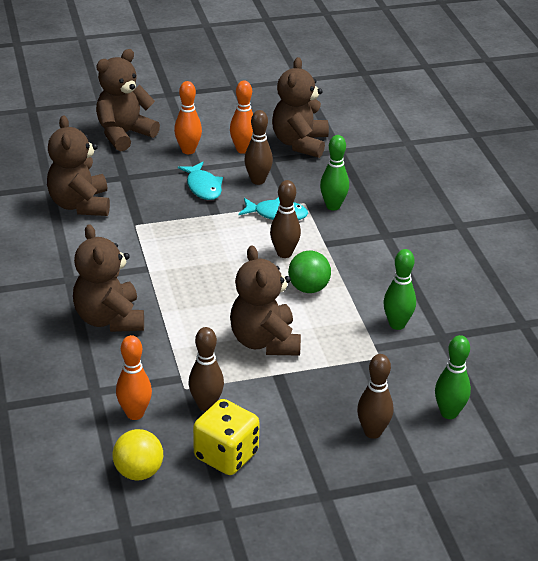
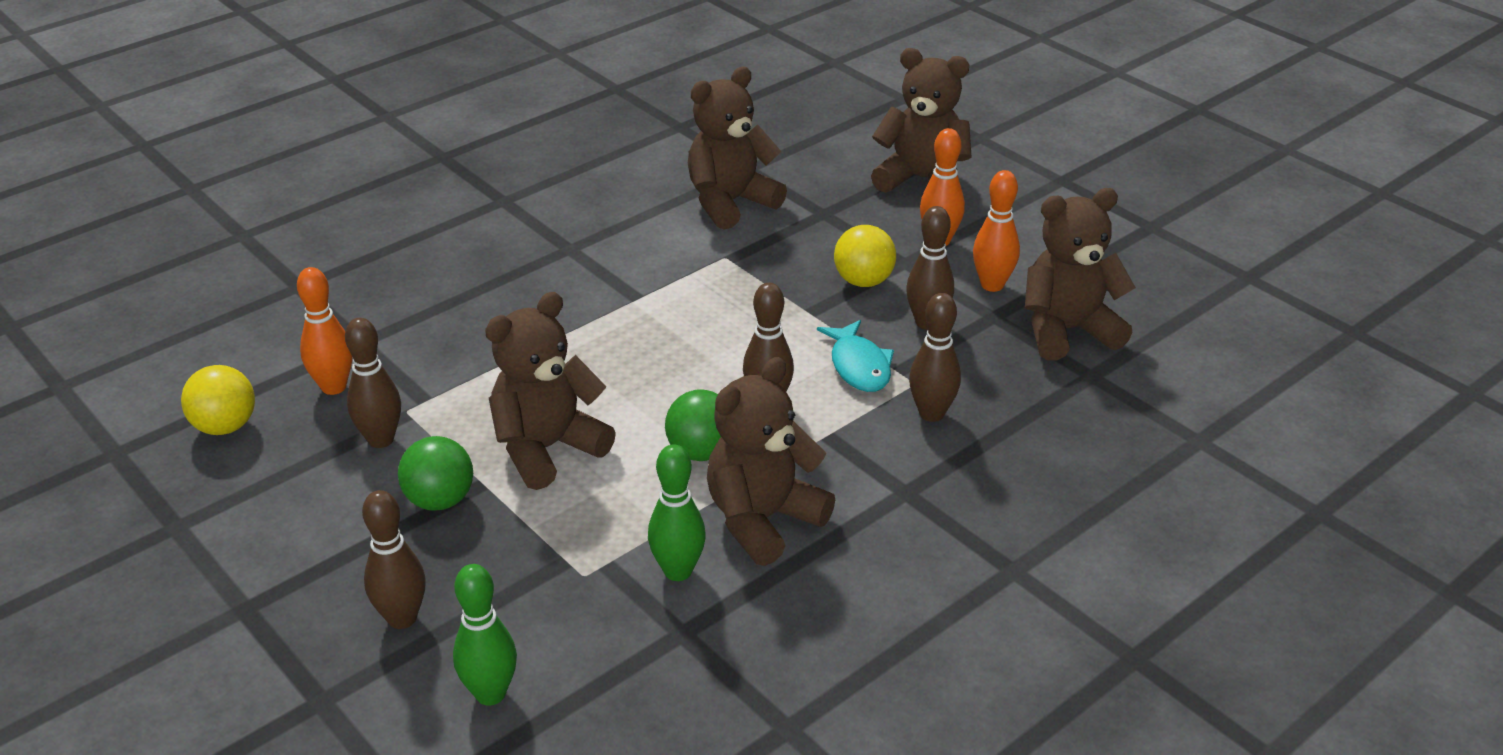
camera: 65 degrees right, 0 degrees up
brown teddy bear [73,224,144,332] -> brown teddy bear moved to [707,357,835,566]
turquoise fish [178,162,223,200] -> yellow ball [834,225,896,287]
yellow dice [193,399,260,475] -> none
green bowling pin [320,135,349,211] -> brown bowling pin [909,293,961,422]
none -> green ball [398,436,473,511]

